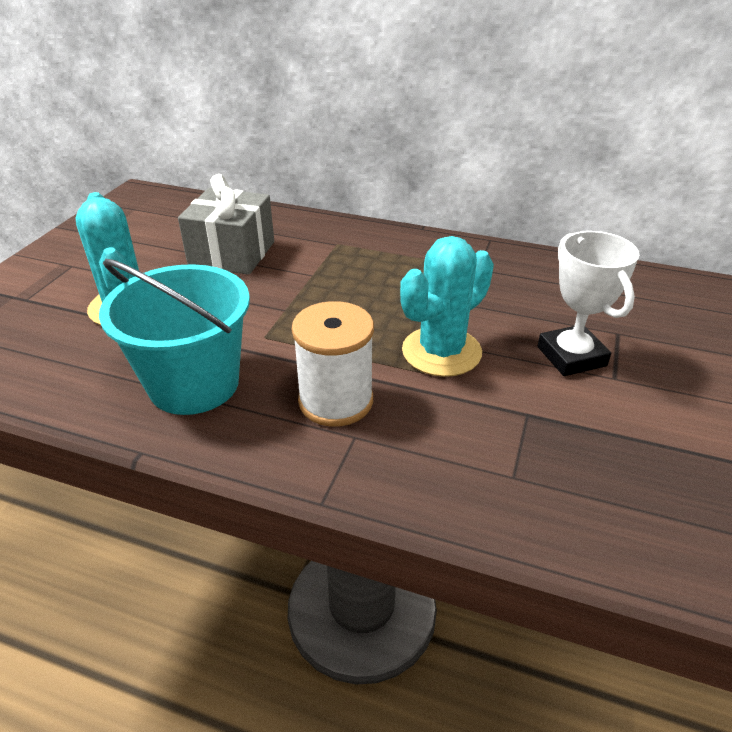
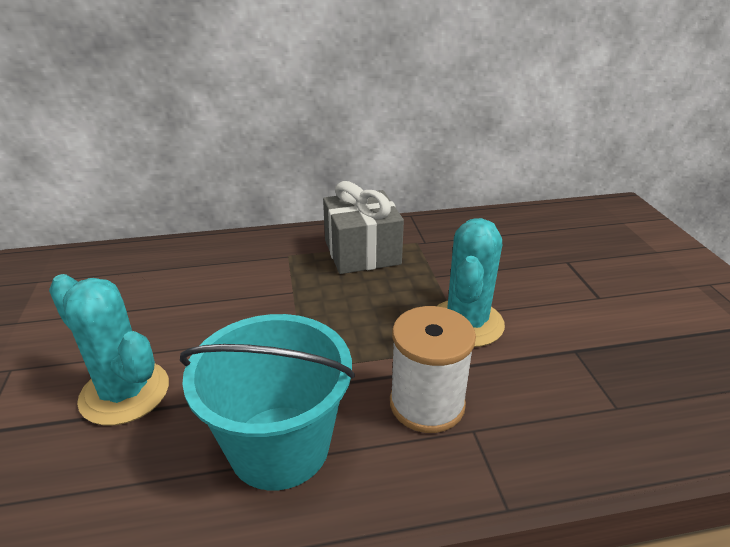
camera: 30 degrees left, 5 degrees down
grey gift [178,174,274,275] -> grey gift moved to [323,181,404,274]
white trophy [537,231,639,376] -> none

